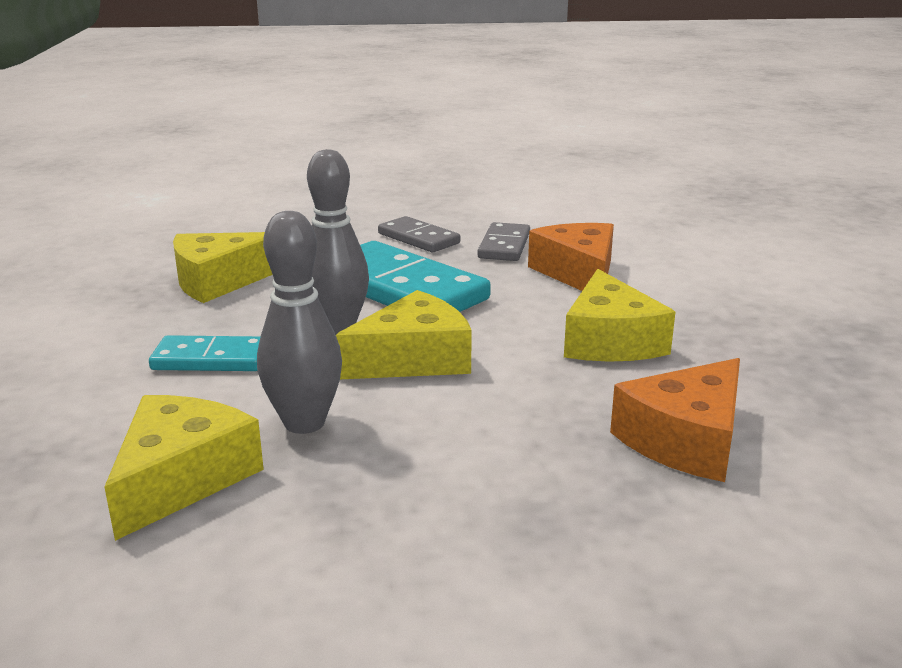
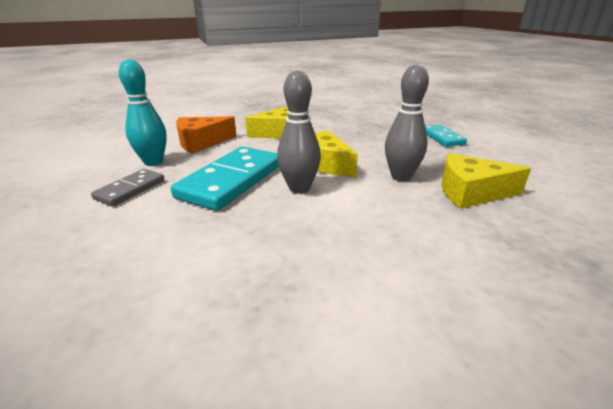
camera: 105 degrees left, 5 degrees up
turquoise domino [149,335,261,371] -> turquoise domino moved to [425,124,467,147]
yellow cheese [173,232,273,303] -> none
grey domino [477,222,530,261] -> turquoise bowling pin [119,59,167,166]
orange cheese [610,358,740,482] -> none

